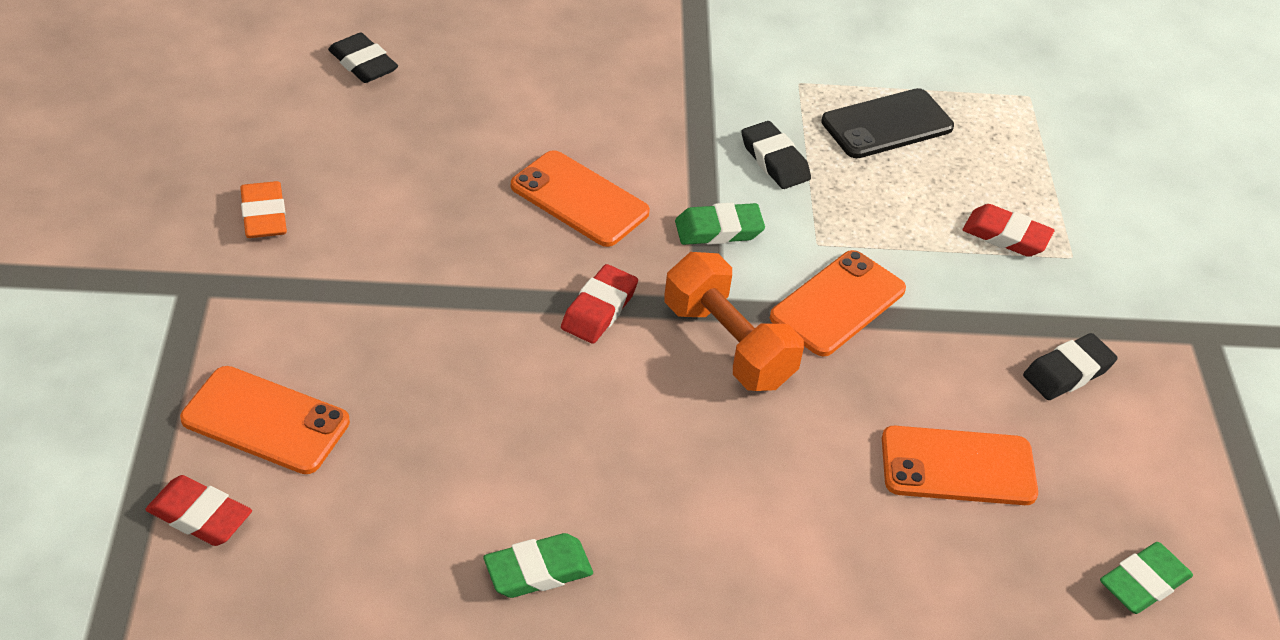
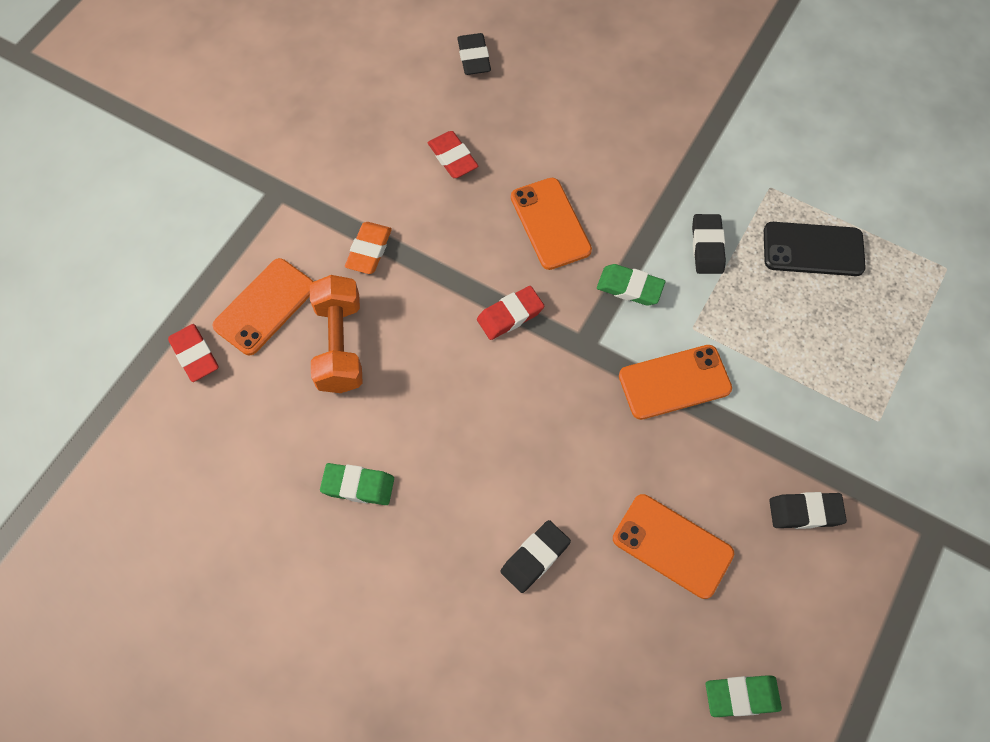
camera: 35 degrees right, 20 degrees up
orange phone [180,366,350,474] -> orange phone turned 75 degrees clockwise [212,258,314,355]
orange eraser [240,181,287,238] -> orange eraser moved to [345,222,392,274]
orange dumbbell [664,252,804,391] -> orange dumbbell moved to [310,275,363,393]
red eraser [963,204,1054,257] -> red eraser moved to [428,131,479,178]
none -> black eraser [501,520,571,593]

